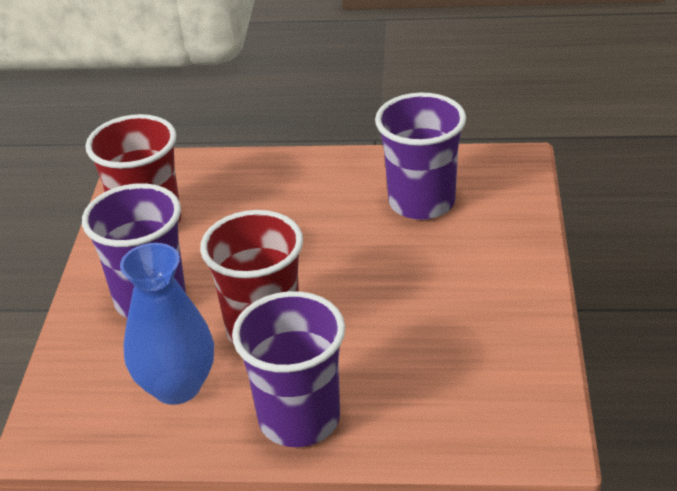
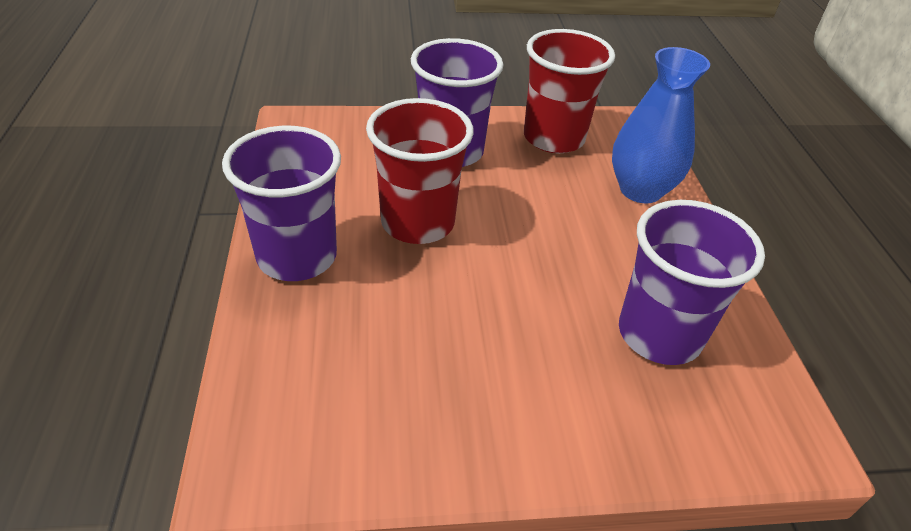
camera: 75 degrees right, 5 degrees up
blue vase [120,243,214,405] -> blue vase moved to [612,47,710,203]

